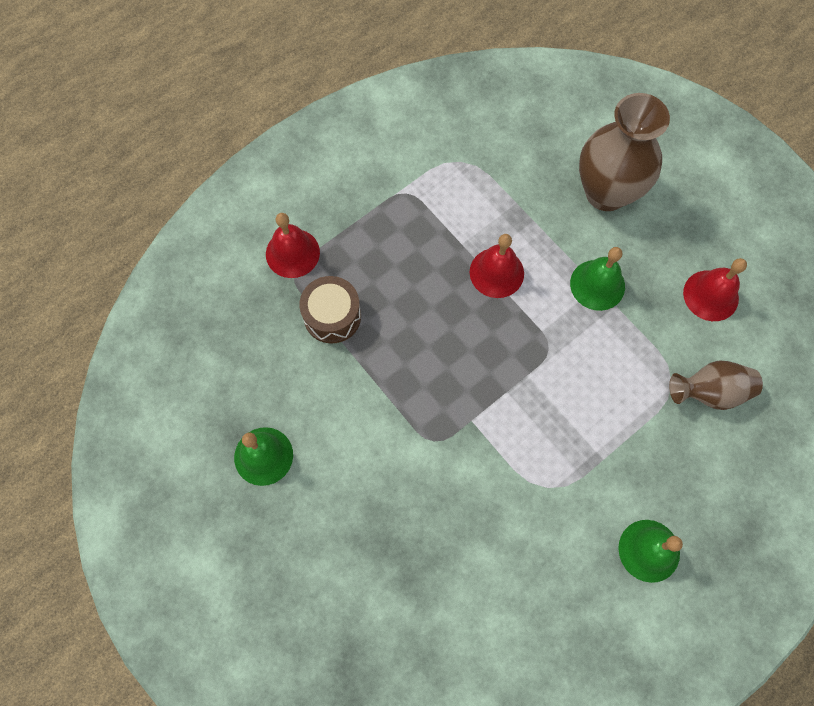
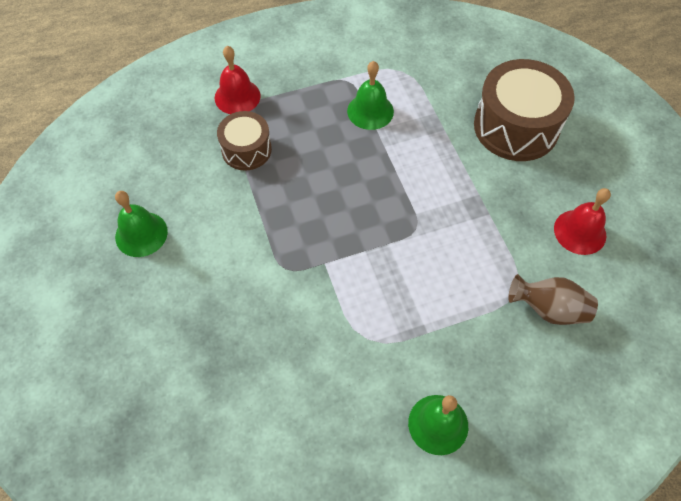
camera: 20 degrees right, 10 degrees down
red bell [470,234,524,298] -> none
green bell [570,247,625,311] -> green bell moved to [347,61,394,130]
brown vase [579,93,670,211] -> brown drum [474,59,575,161]

